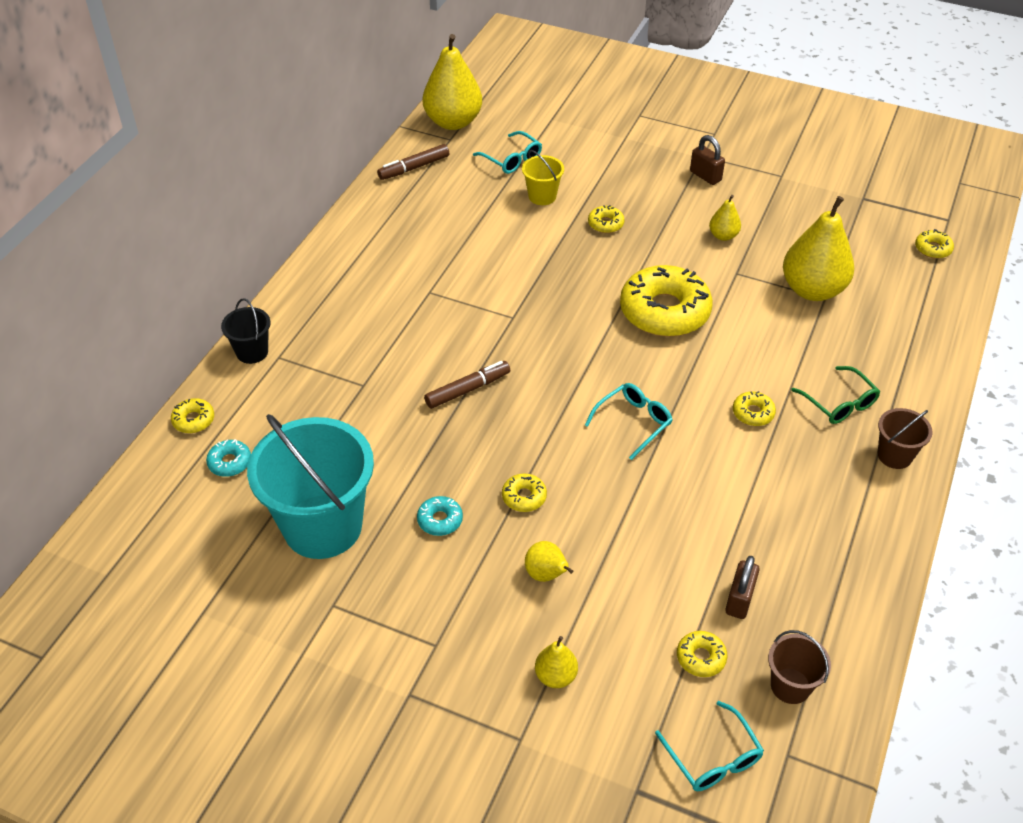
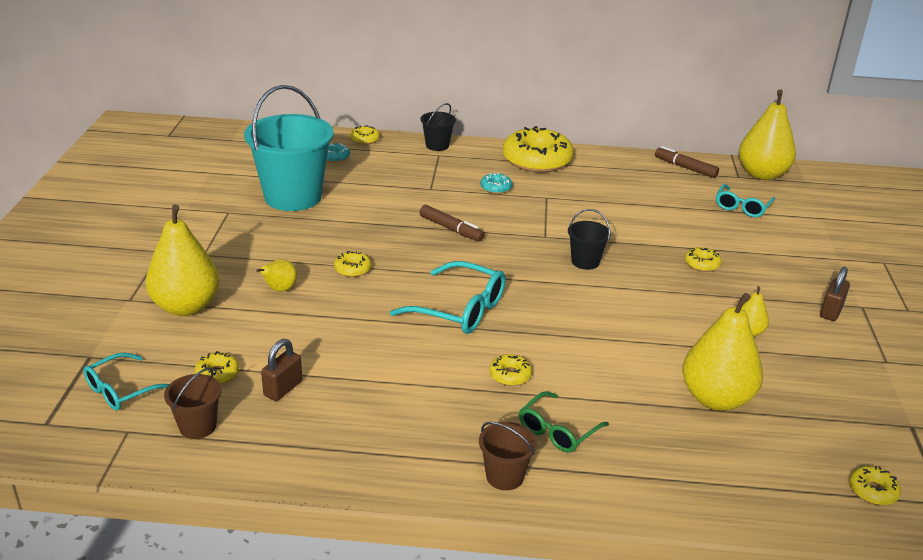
camera: 70 degrees right, 15 degrees down
turquoise donut [417,496,463,536] -> turquoise donut moved to [480,172,512,194]
yellow bucket [522,150,564,205] -> none
yellow pear [535,636,578,688] -> yellow pear [146,204,220,316], size x2.10
turquoise glasses [585,383,672,460] -> turquoise glasses [390,261,506,334], size x1.55
yellow donut [620,265,713,337] -> yellow donut moved to [503,126,574,172]
brown padlock [725,556,760,619] -> brown padlock turned 60 degrees counterclockwise [261,339,302,401]
none -> black bucket [568,209,611,270]

